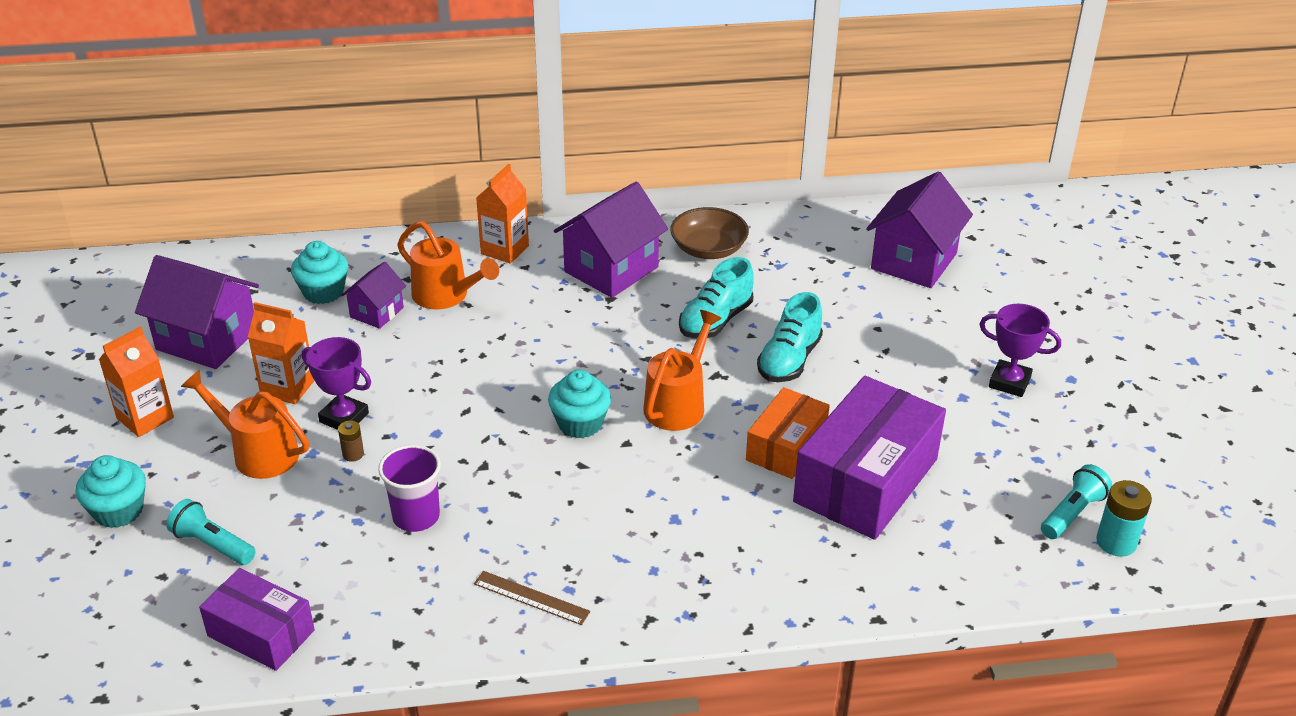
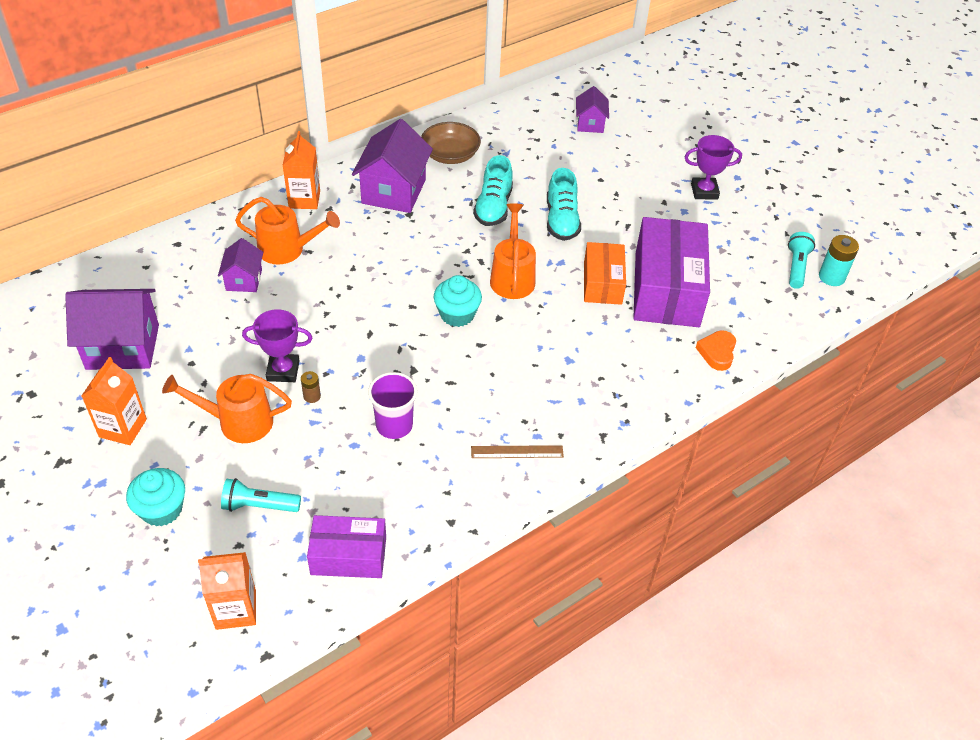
camera: 30 degrees left, 10 degrees up
orange carton [248,302,315,404] -> orange carton moved to [198,552,256,630]
turquoise cupcake [291,241,348,304] -> none
purple house [866,171,973,288] -> purple house [576,86,609,133], size x0.55
none -> orange heart [696,330,736,371]

